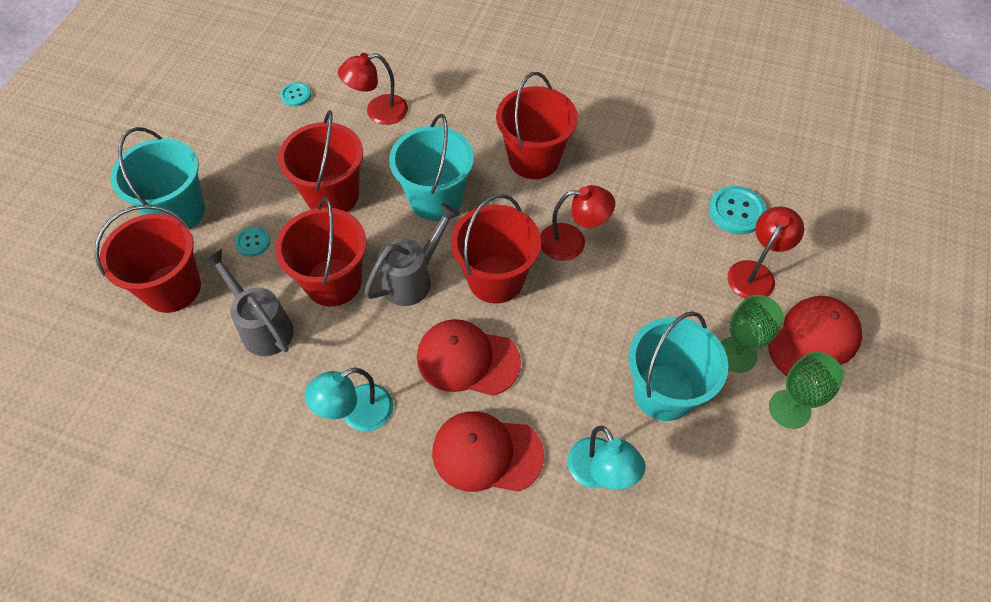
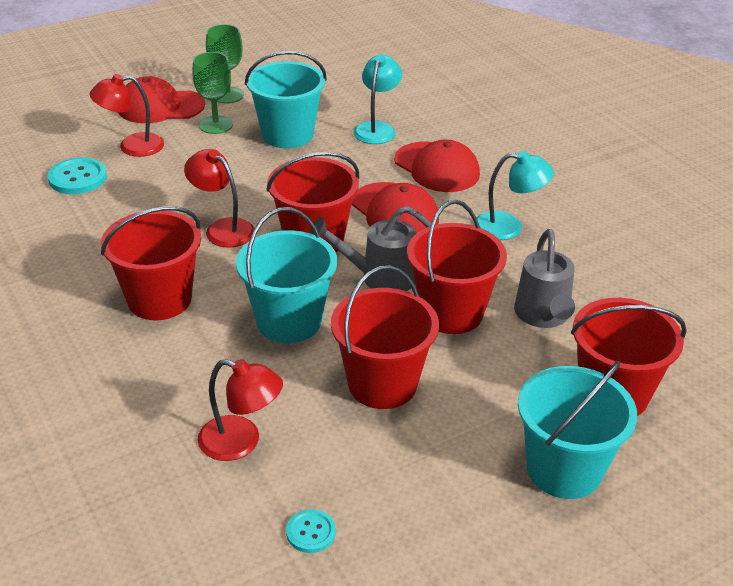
camera: 140 degrees left, 20 degrees down
turquoise button [235,227,270,257] -> none

